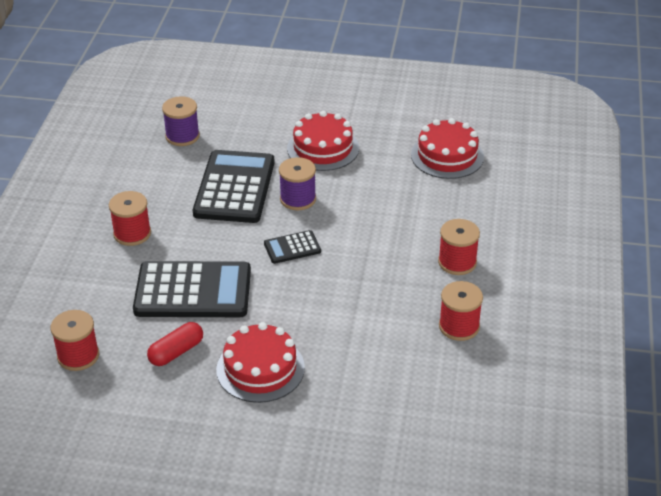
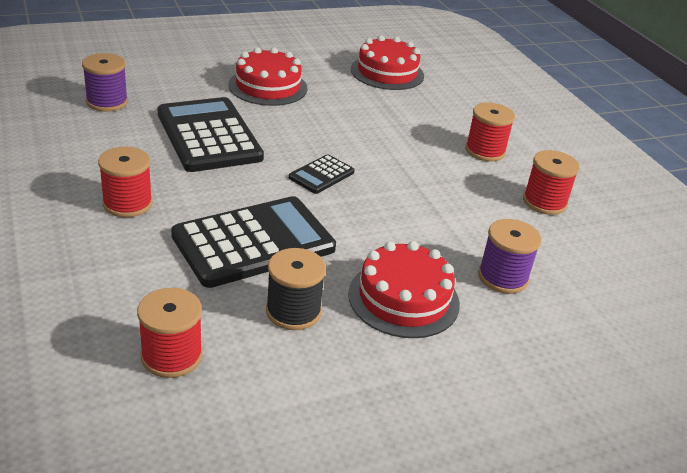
camera: 35 degrees left, 5 degrees down
red capsule [147,322,203,366] -> black spool [266,248,326,330]
purple spool [279,157,316,210] -> purple spool moved to [478,219,541,294]

